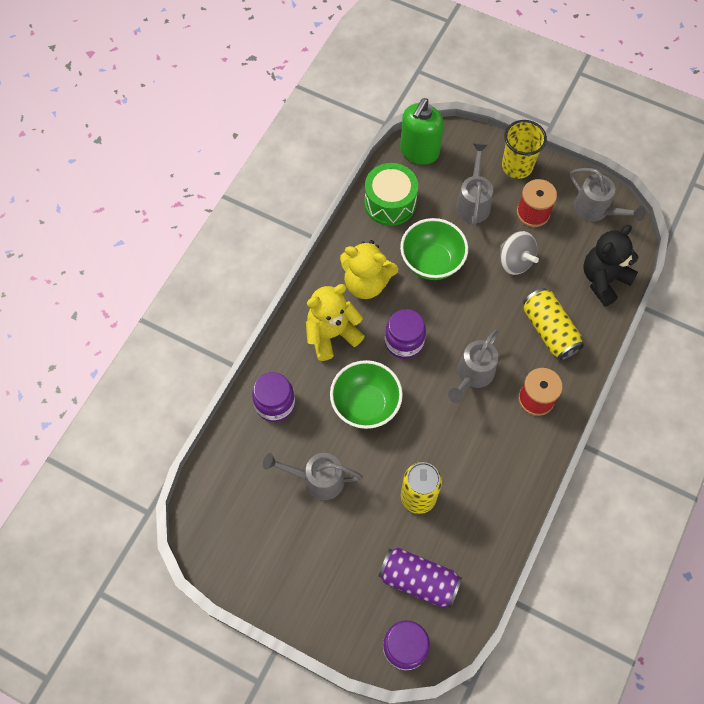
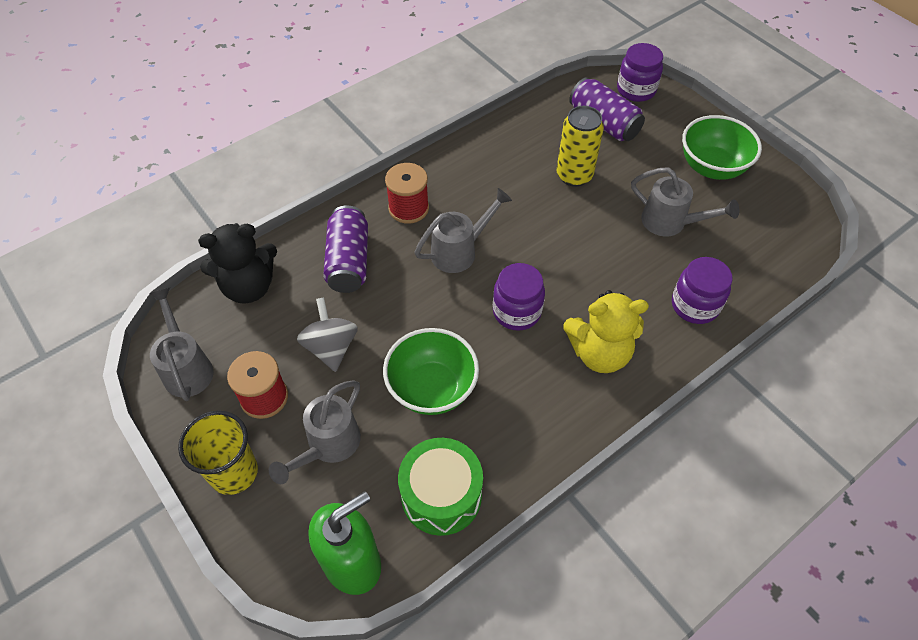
camera: 155 degrees left, 10 degrees down
green bowl [330,360,403,429] -> green bowl moved to [682,115,762,180]
yellow teddy bear [340,240,398,299] -> none
yellow can [523,288,584,361] -> purple can [323,206,368,293]

